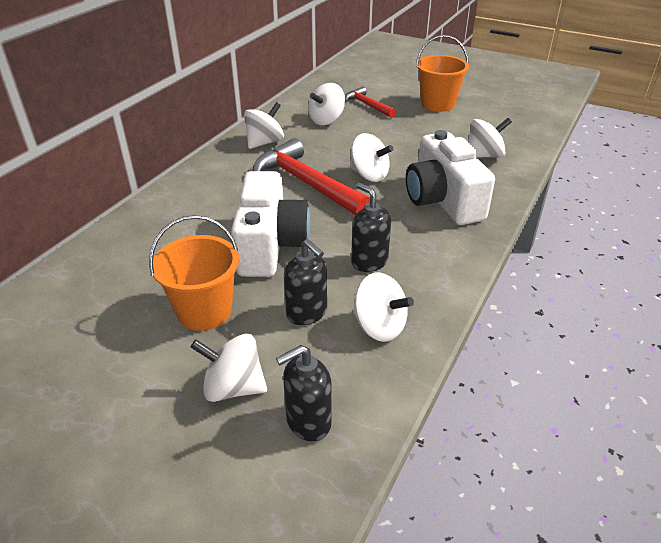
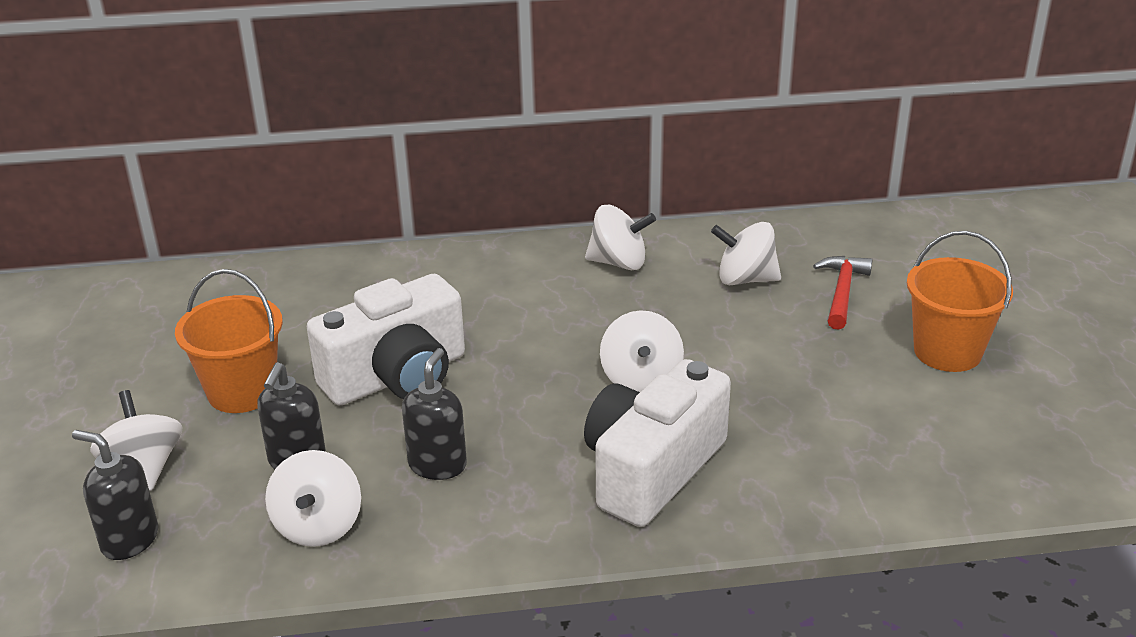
camera: 55 degrees right, 5 degrees down
red hammer [253,138,370,215] -> none
white spinning top [468,118,512,158] -> none

